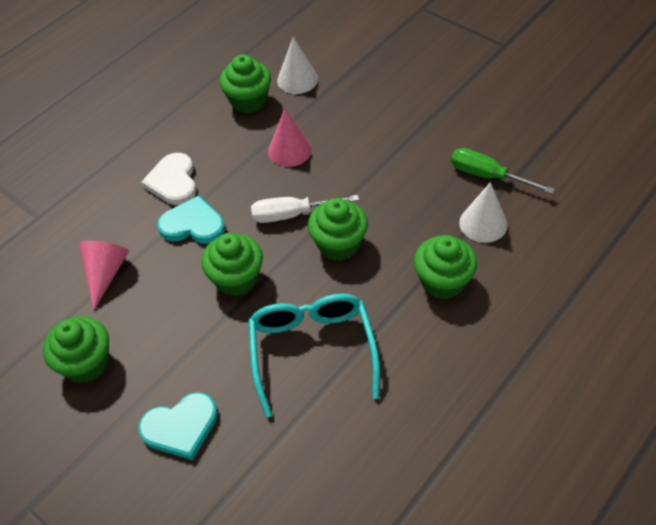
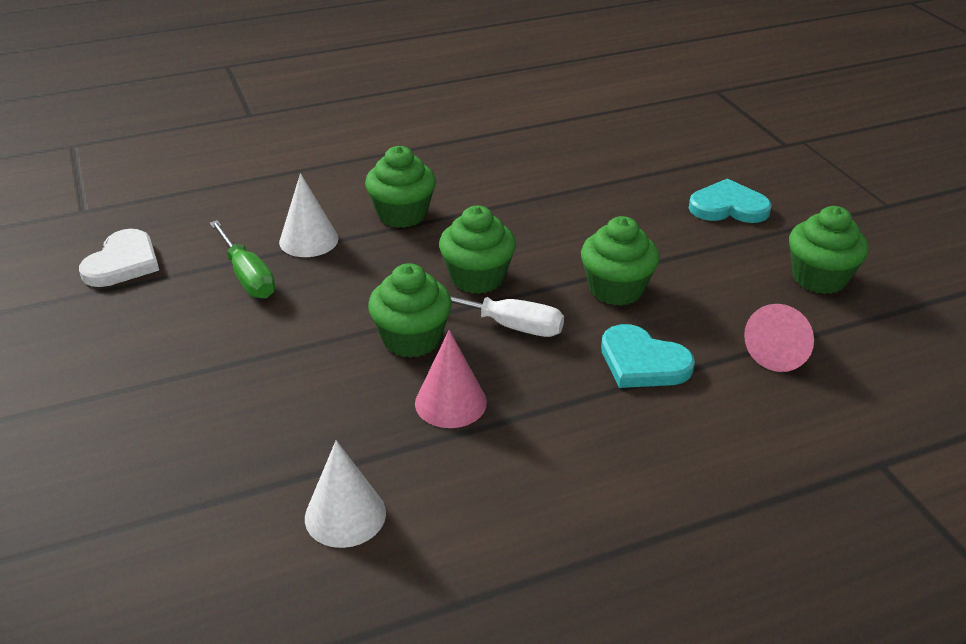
camera: 155 degrees left, 15 degrees down
white heart [141,153,196,205] -> white heart moved to [79,229,159,287]
green cupcake [219,54,271,113] -> green cupcake moved to [368,263,452,358]
turquoise glasses [248,293,380,418] -> none

